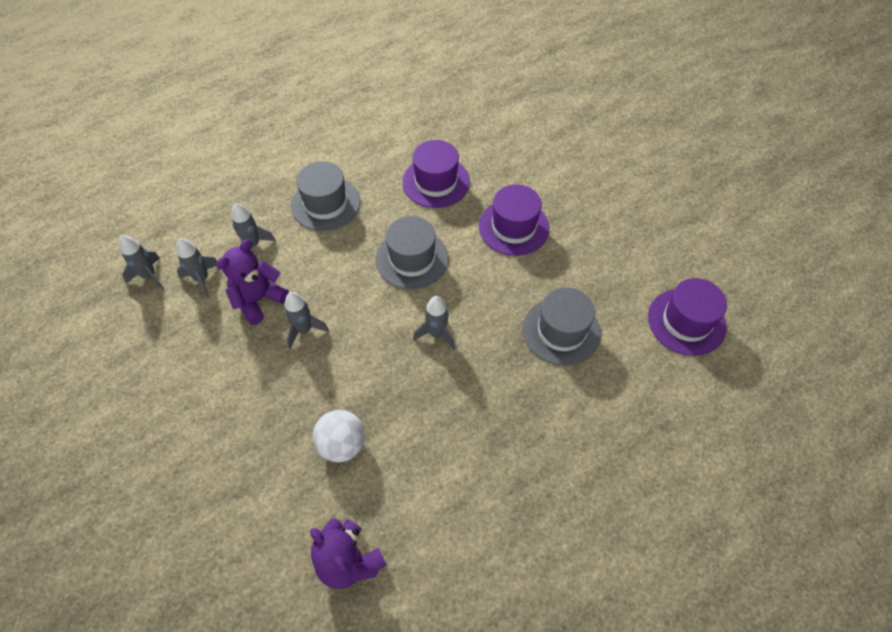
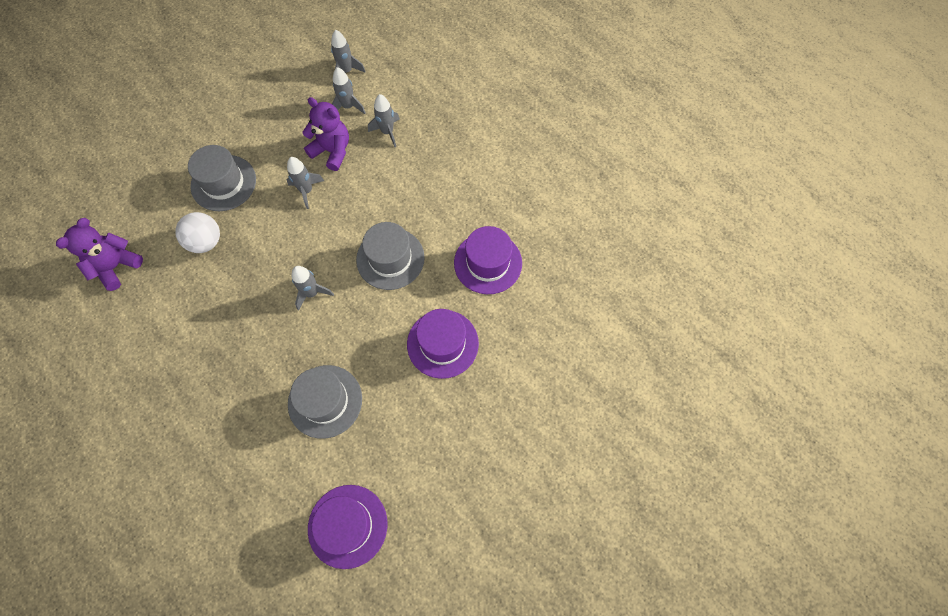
camera: 80 degrees right, 10 degrees up
grey hat [291,161,360,231] -> grey hat moved to [188,145,256,211]

